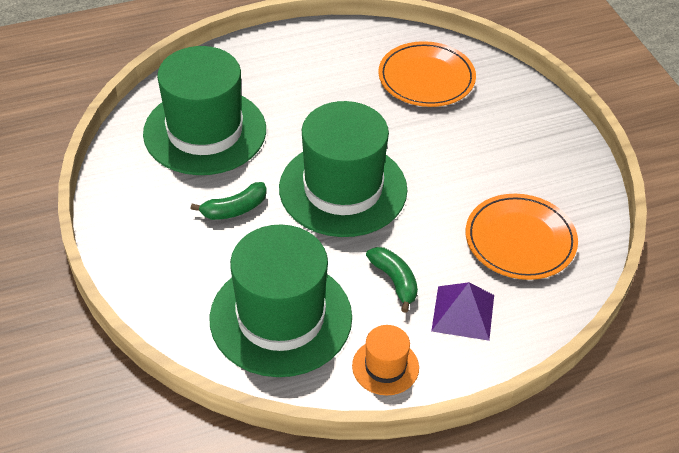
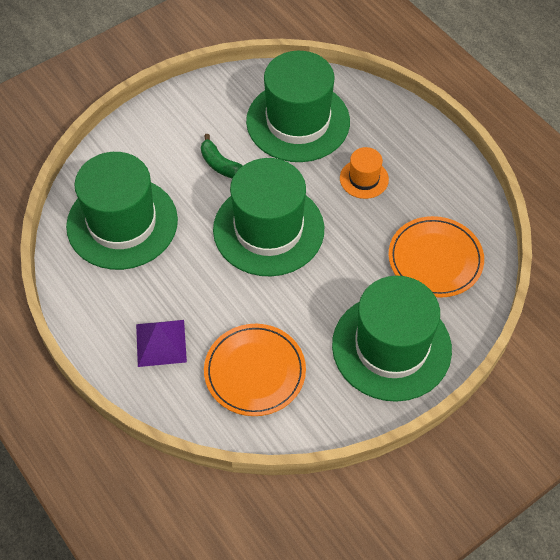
camera: 75 degrees right, 10 degrees up
orange hat [352,325,419,396] -> orange hat moved to [340,147,389,199]
green banana [366,247,418,313] -> none
none -> green hat [332,276,452,402]

